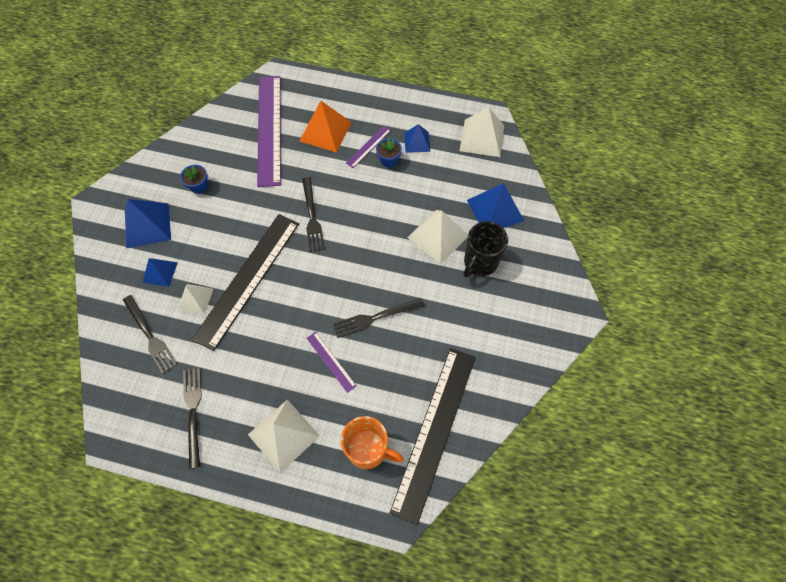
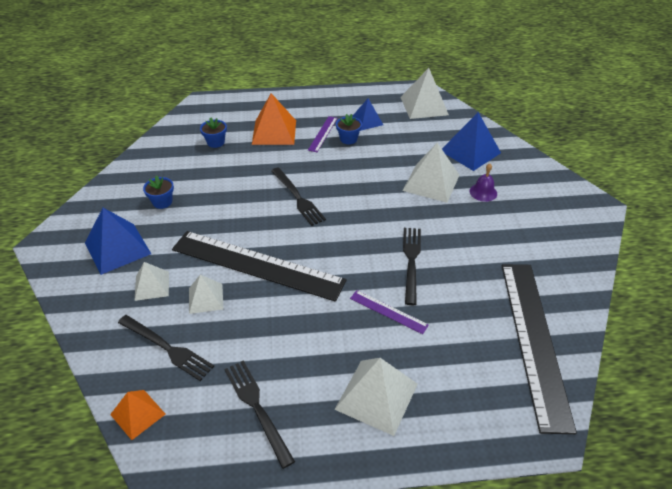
camera: 20 degrees left, 20 degrees down
blue pyramid [142,258,178,287] -> white pyramid [134,262,169,301]
black ruler [192,214,299,351] -> black ruler turned 75 degrees counterclockwise [172,231,347,302]
purple ruler [257,76,281,187] -> blue flower pot [200,117,227,148]
black fork [333,298,425,338] -> black fork turned 135 degrees clockwise [403,228,421,305]
orange mug [341,416,403,469] -> none
black mug [464,221,508,277] -> purple bell [470,163,497,202]
none -> orange pyramid [110,390,166,440]

